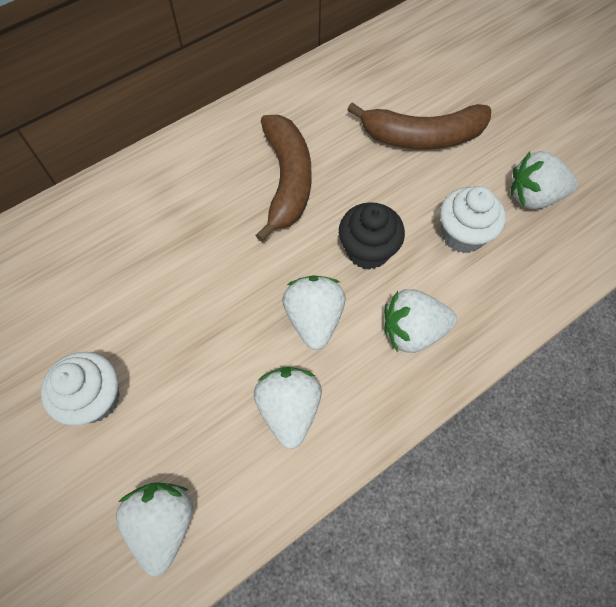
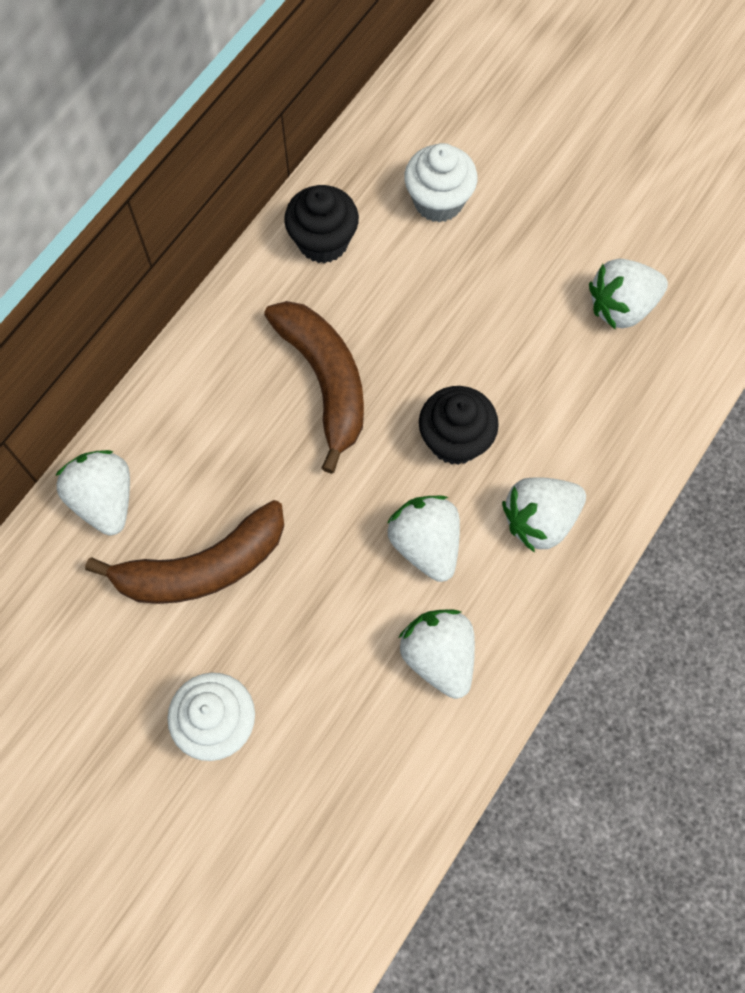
camera: 20 degrees left, 5 degrees up
white strawberry [116,482,193,576] -> white strawberry moved to [55,450,130,535]
brown banana [347,102,491,149] -> brown banana moved to [85,500,284,604]
white cupcake [440,186,506,253] -> white cupcake moved to [404,143,477,222]
none -> black cupcake [284,185,359,263]

